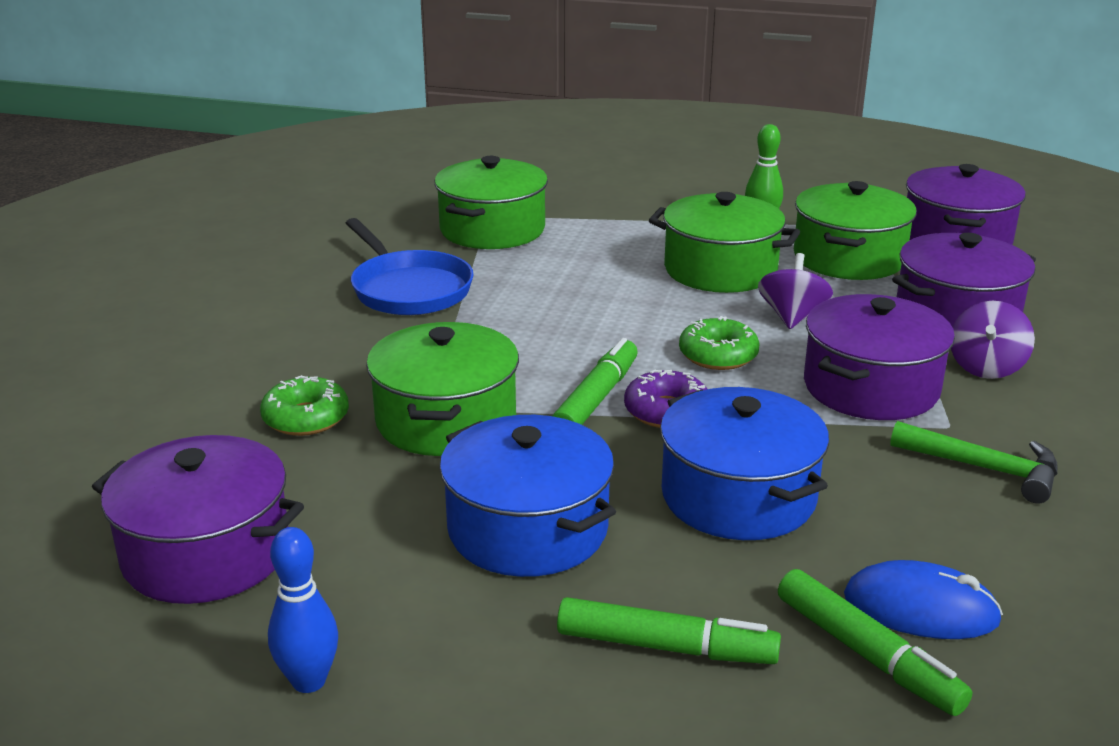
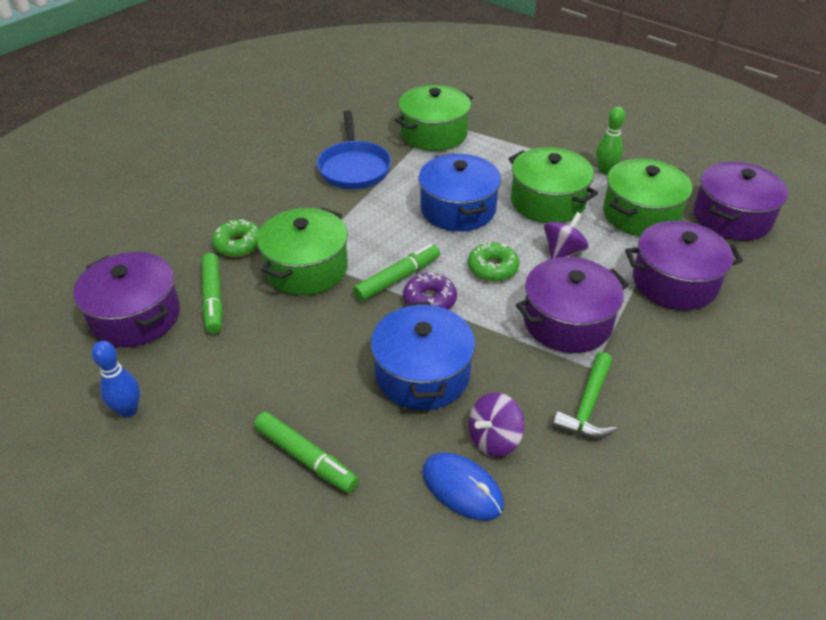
camera: 25 degrees right, 15 degrees up
blue pot [439,415,616,577] -> blue pot moved to [419,153,501,231]
green marker [778,569,972,716] -> green marker moved to [201,253,223,334]
green hammer [890,421,1057,504] -> green hammer turned 60 degrees clockwise [552,352,617,438]
purple spinning top [951,301,1035,379] -> purple spinning top moved to [468,393,524,457]

